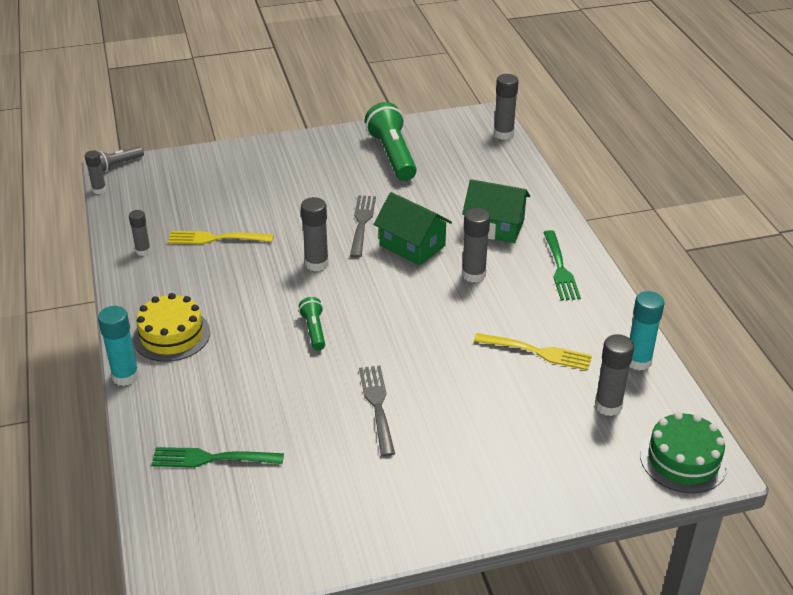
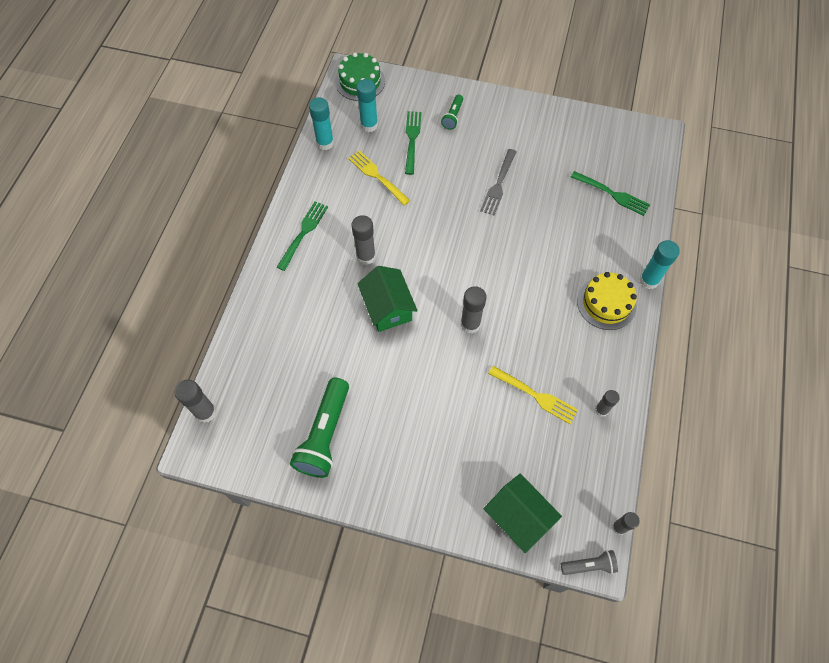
camera: 150 degrees left, 25 degrees up
green flashlight [299,297,325,351] -> green flashlight moved to [441,94,463,130]
grey fork [350,195,376,258] -> none
green house [462,179,530,243] -> green house moved to [484,474,562,553]
grey glue stick [595,334,634,416] -> turquoise glue stick [356,79,378,132]
none -> green fork [405,111,421,175]

